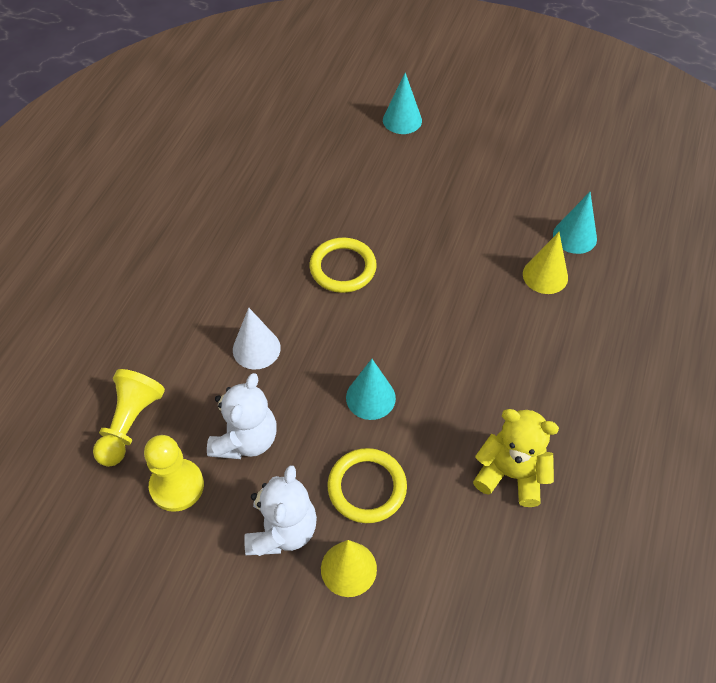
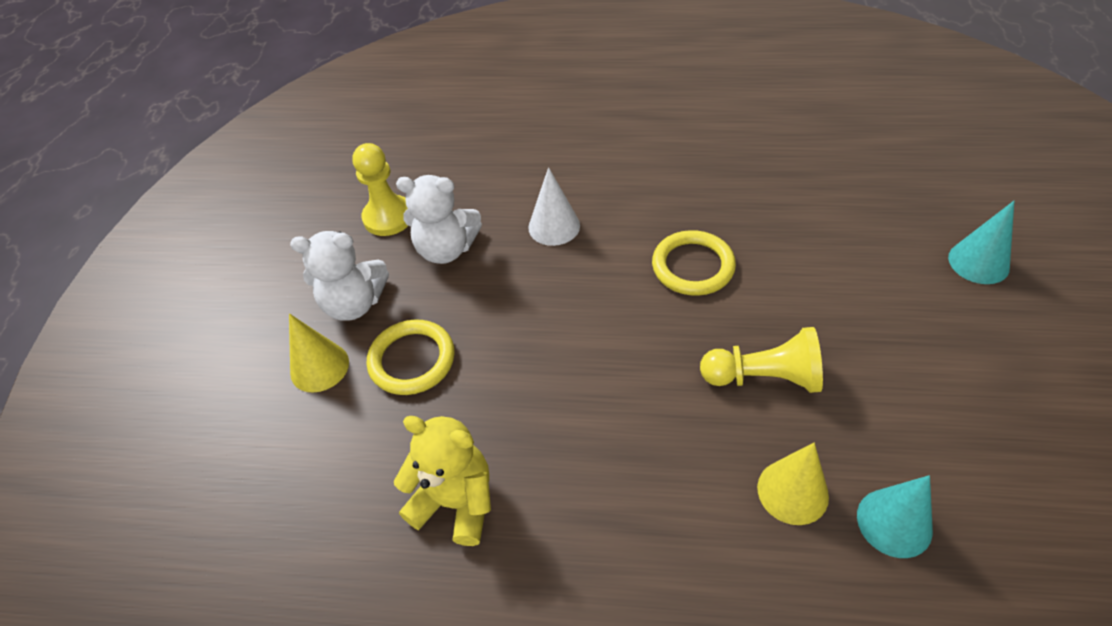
camera: 80 degrees right, 5 degrees down
yellow pawn [93,369,165,467] -> yellow pawn moved to [700,327,823,393]
turquoise cone [346,359,396,420] -> none
yellow teddy bear [473,409,559,507] -> yellow teddy bear turned 75 degrees counterclockwise [394,416,491,546]

